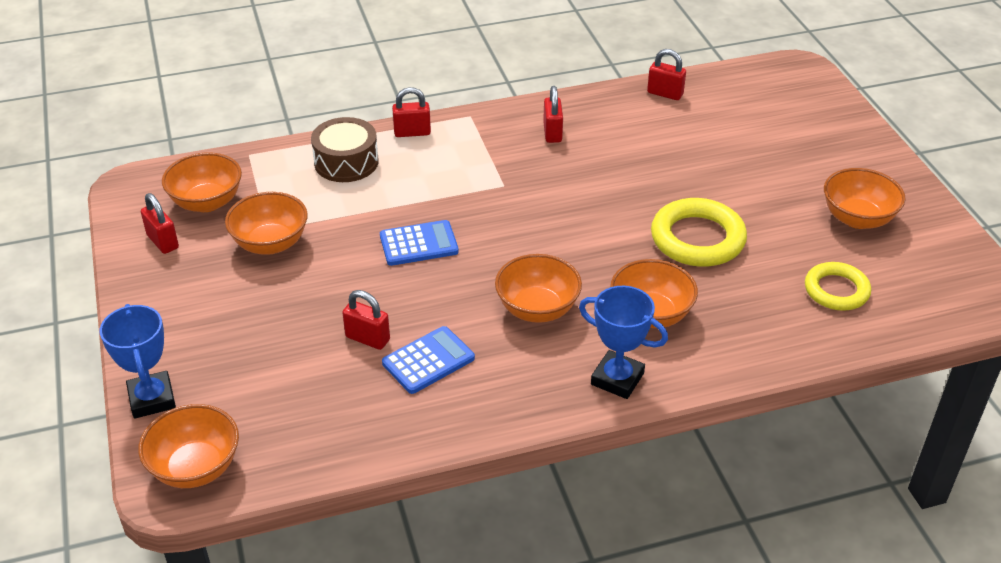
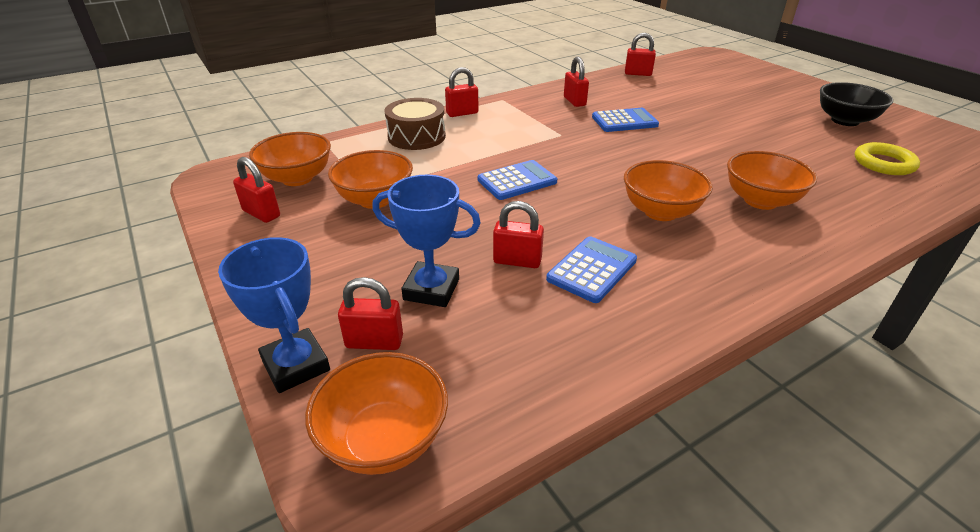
camera: 15 degrees left, 5 degrees down
blue trophy [579,286,668,399] -> blue trophy moved to [372,175,481,307]
yellow ring [651,198,747,267] -> none
orange bowl [824,168,906,229] -> black bowl [820,82,893,126]
none -> red padlock [338,277,403,350]
none -> blue calculator [592,108,659,132]

